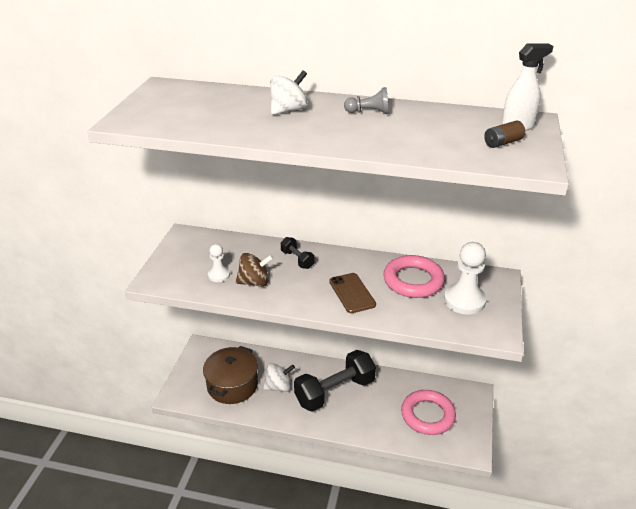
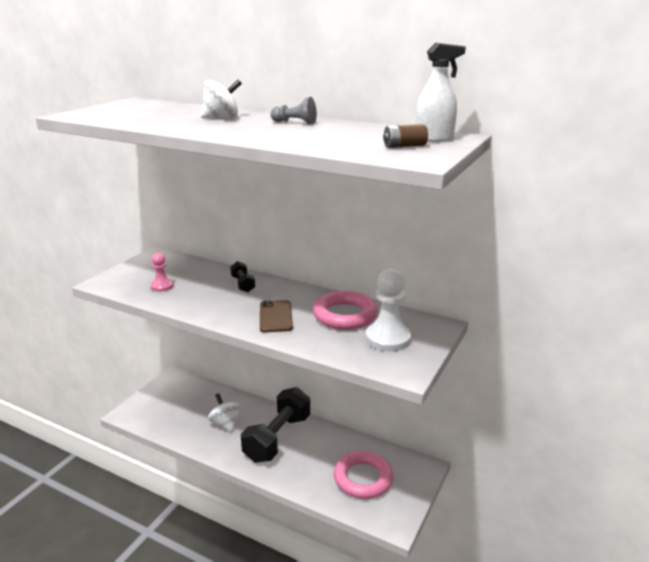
camera: 15 degrees right, 10 degrees down
brown pot [203,346,258,404] -> none
white pawn [208,244,230,282] -> pink pawn [151,253,173,292]
brown spinning top [236,253,274,287] -> none
white spinning top [263,363,295,392] -> white spinning top turned 120 degrees counterclockwise [208,393,240,432]
black dumbbell [294,350,376,412] -> black dumbbell turned 45 degrees counterclockwise [241,387,310,463]

